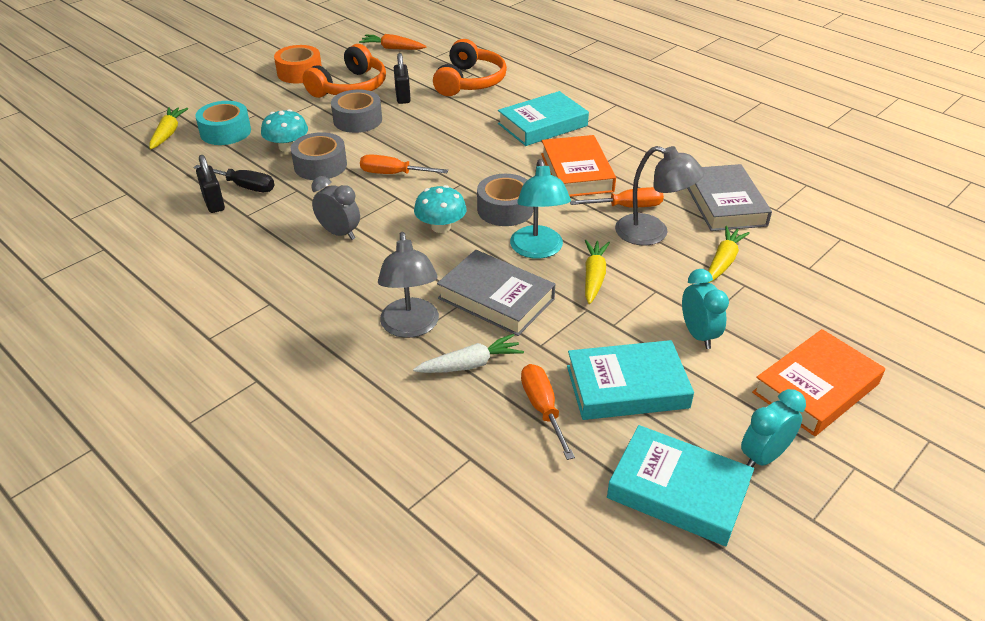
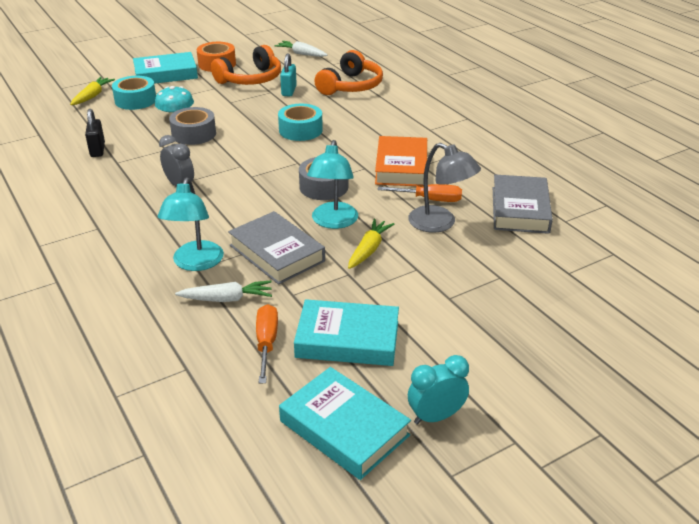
camera: 15 degrees right, 5 degrees down
black screwdriver [194,165,274,192] -> none
grey tape [331,90,382,133] -> none
orange carrot [359,34,426,50] -> white carrot [275,41,328,57]
orange screwdriver [360,154,448,174] -> none
grey lamp [378,232,439,338] -> turquoise lamp [158,177,224,271]
black padlock [394,53,411,104] -> turquoise padlock [280,53,297,96]
turquoise mushroom [414,185,467,233] -> none
turquoise book [498,91,589,146] -> turquoise book moved to [133,52,198,84]
turquoise clock [682,269,729,349] -> none
yellow carrot [708,226,750,283] -> none
orange book [752,329,885,436] -> none
none -> turquoise tape [278,104,323,141]

